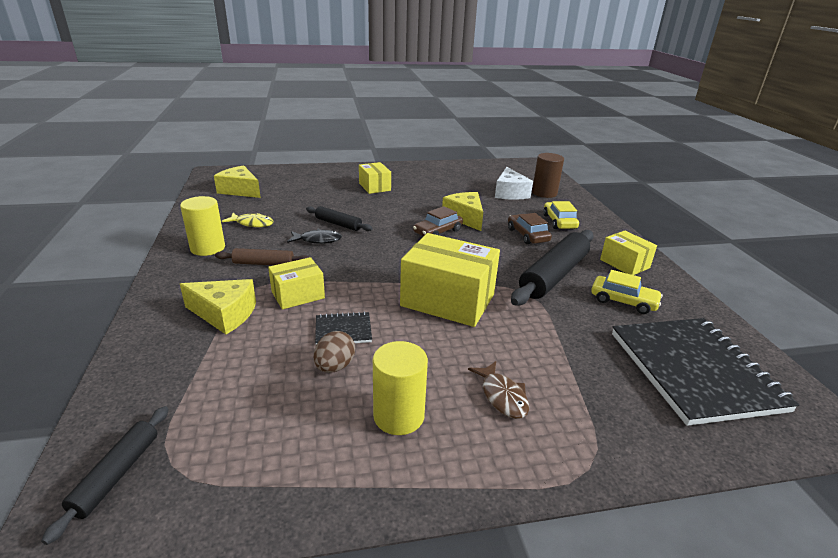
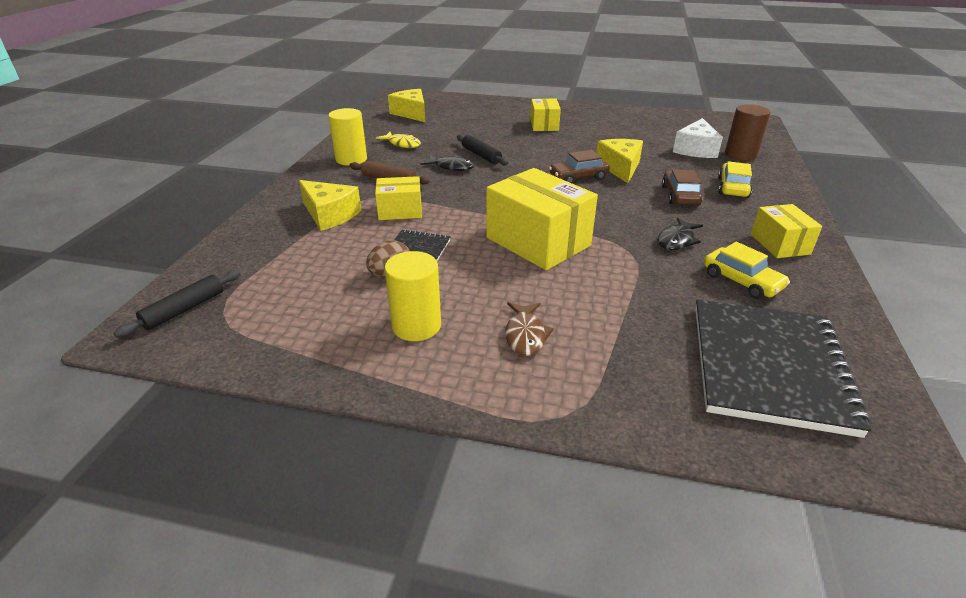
camera: 25 degrees right, 5 degrees up
black rolling pin [511,230,594,306] -> black fish [657,217,703,250]

